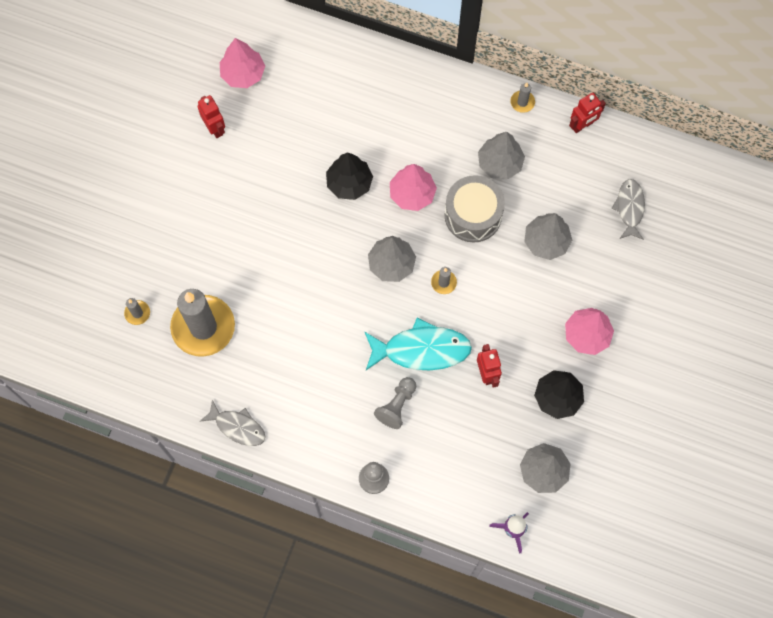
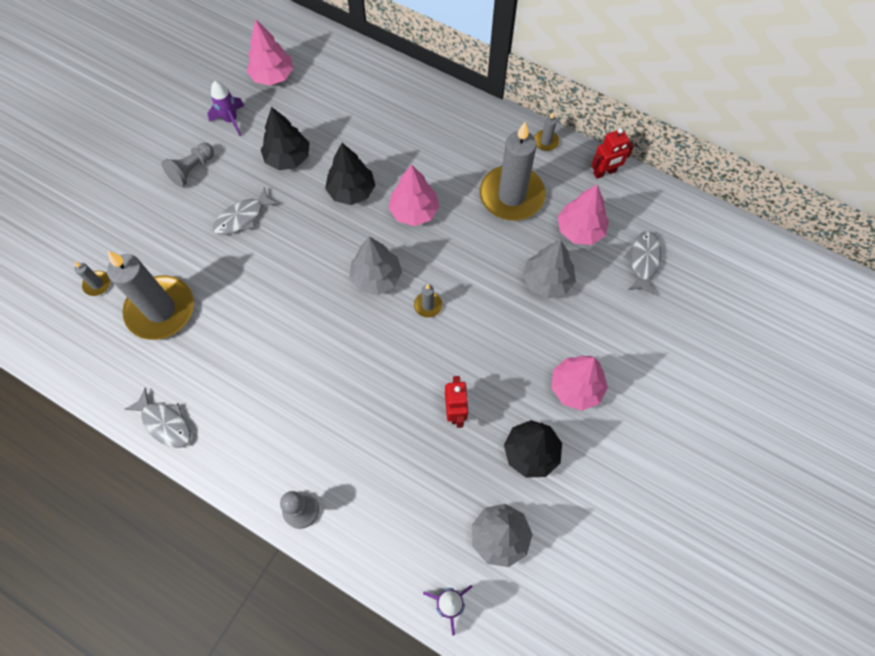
camera: 10 degrees right, 5 degrees down
red robot [197,95,225,138] -> purple rocket [208,81,245,136]
turquoise fish [364,318,472,370] -> none
grey pawn [374,377,416,429] -> grey pawn moved to [161,143,214,187]
grey drum [444,175,505,242] -> none
grey tree [478,132,525,180] -> grey candle [480,122,546,221]
none -> grey fish [213,187,279,235]
none -> black tree [261,107,309,170]
none -> pink tree [558,185,609,245]

